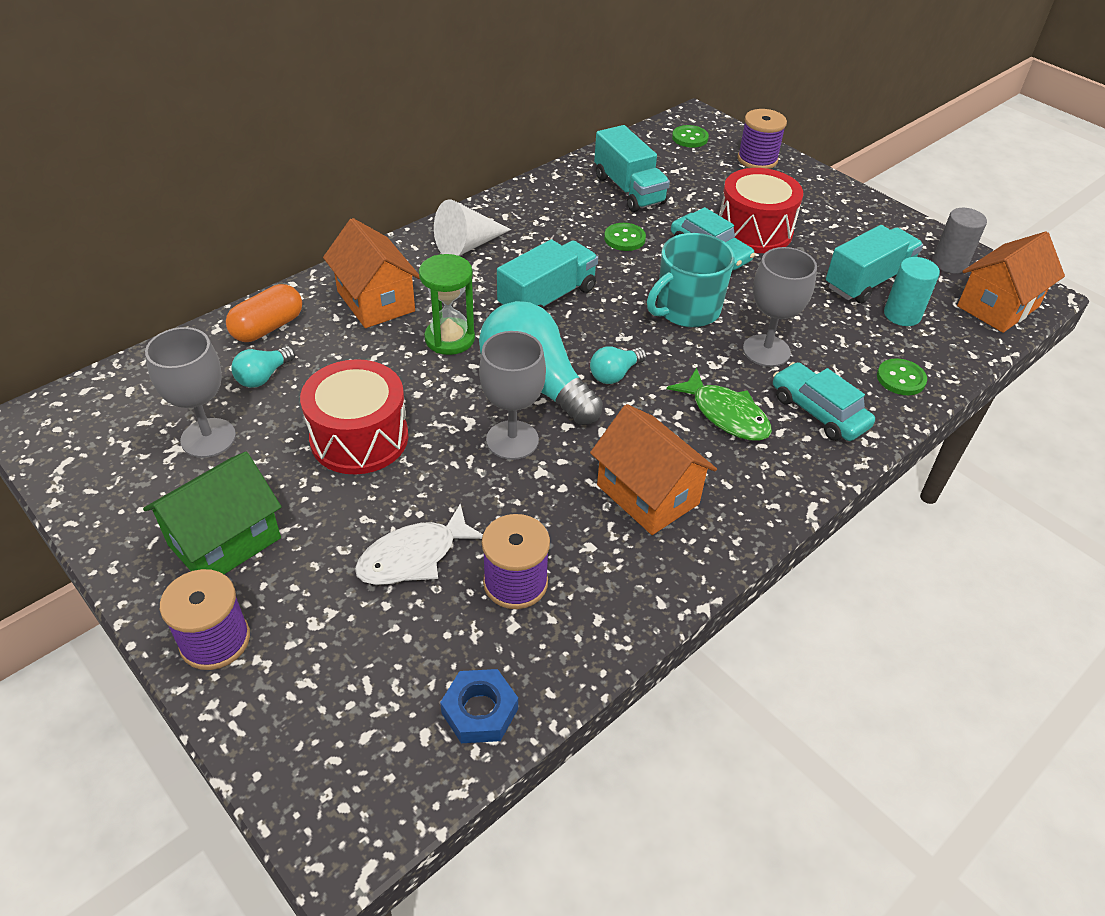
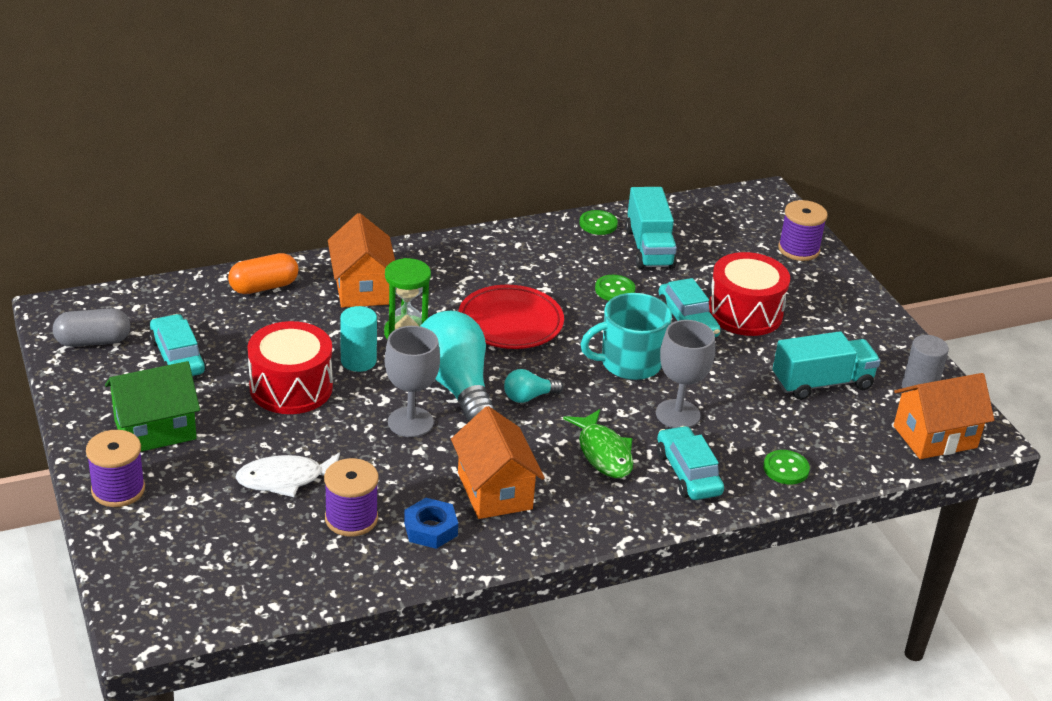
camera: 20 degrees right, 10 degrees down
grey goblet [145,327,236,458] -> turquoise car [149,314,206,376]
turquoise light bulb [231,346,295,388] -> none
white cone [434,199,511,256] -> none
blue nut [440,669,518,743] -> blue nut moved to [404,498,458,549]
turquoise truck [497,239,598,310] -> red plate [458,285,564,349]
green button [672,125,709,148] -> green button moved to [579,210,618,235]
turquoise cylinder [884,257,940,326] -> turquoise cylinder moved to [340,306,377,372]
none -> grey capsule [53,308,130,347]

